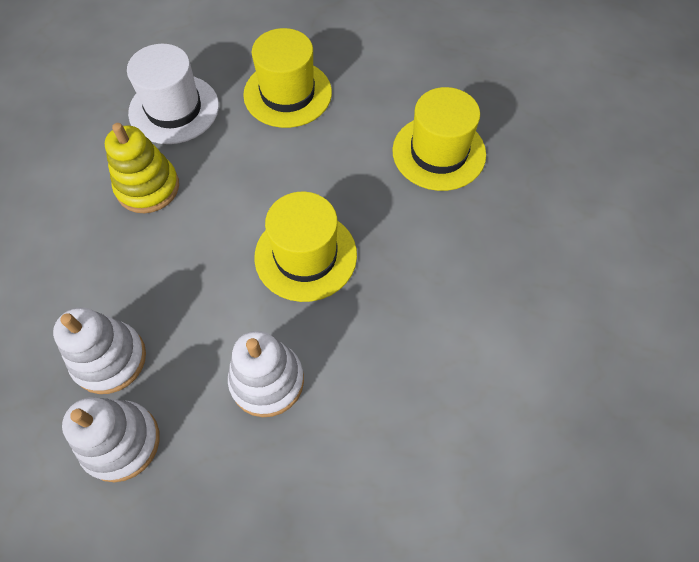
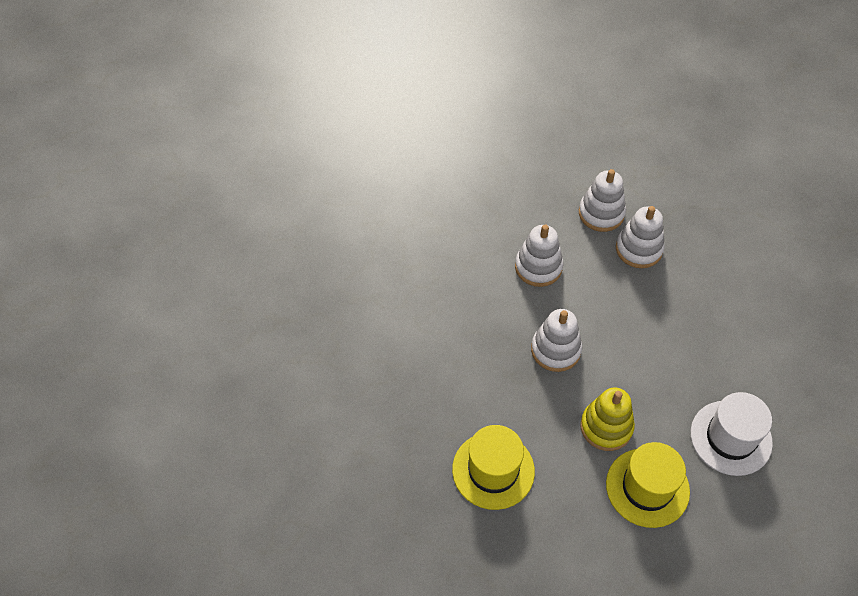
camera: 160 degrees right, 5 degrees down
yellow stacking toy [105,123,179,213] -> yellow stacking toy moved to [580,387,635,451]
yellow hat [254,192,357,302] -> white stacking toy [531,309,582,372]

